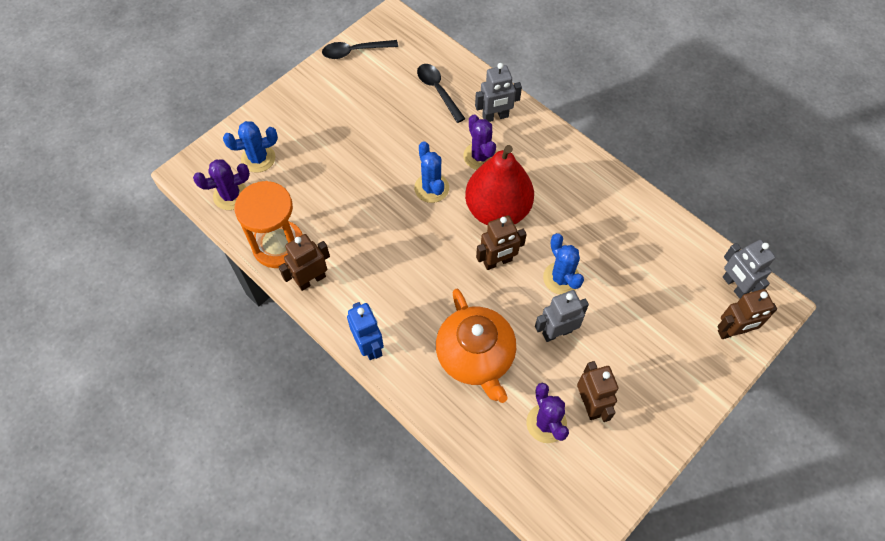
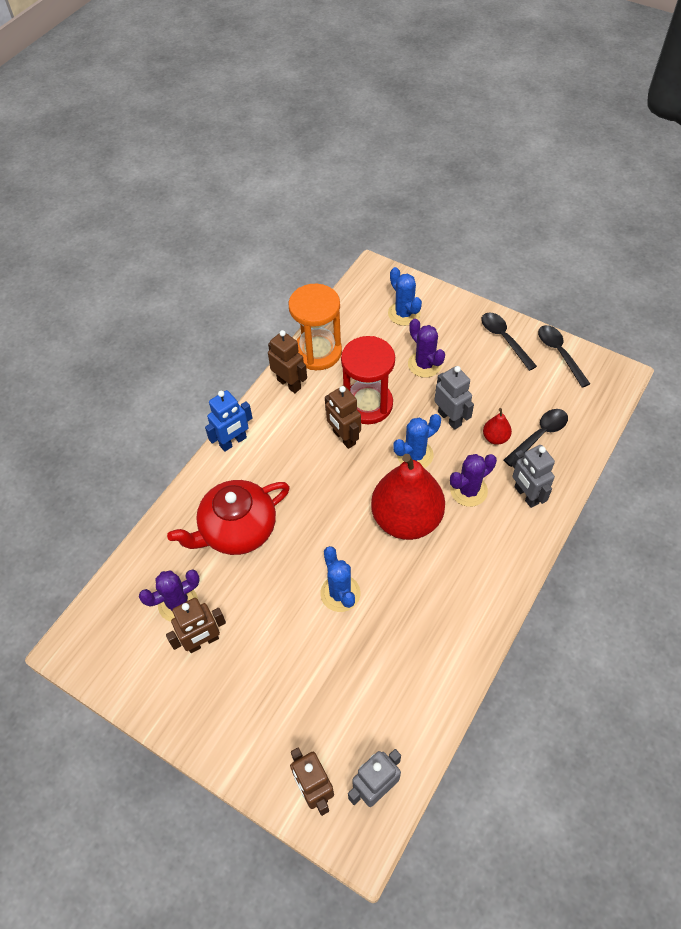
camera: 80 degrees right, 5 degrees down
purple cactus [193,159,250,210] -> purple cactus moved to [408,319,445,378]
orange teapot [436,289,516,403] -> red teapot [167,480,290,555]
brown robot [476,215,527,270] -> brown robot moved to [325,386,361,449]
grey robot [535,290,589,342] -> grey robot moved to [434,366,474,430]
blue cactus [543,233,584,294] -> blue cactus turned 75 degrees counterclockwise [320,546,361,612]
none -> red hourglass [341,336,395,424]
none -> black spoon [482,313,537,371]
none -> red pear [483,408,512,445]

